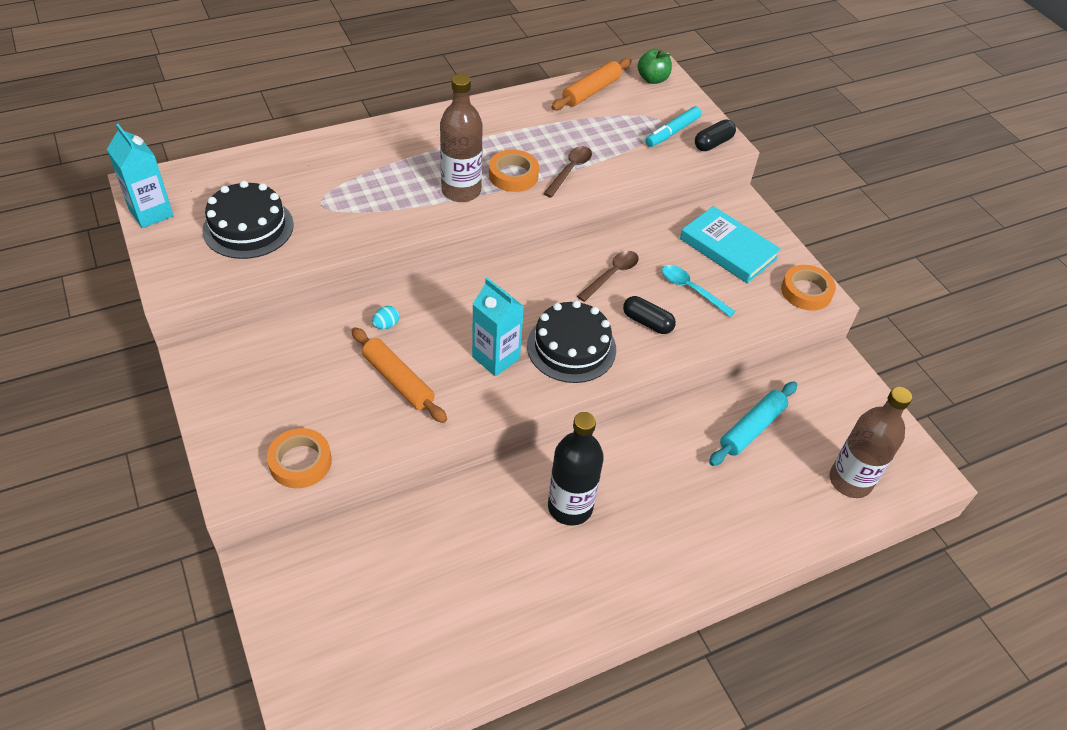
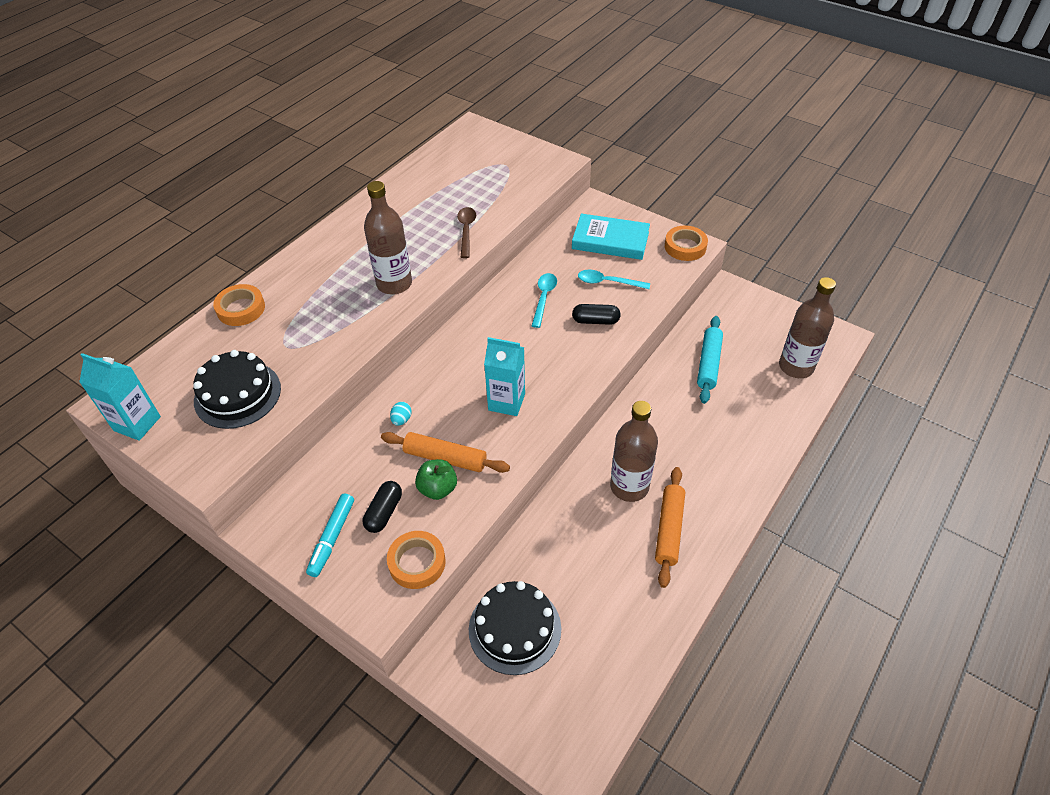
camera: 25 degrees left, 0 degrees up
orange tape [489,150,539,192] -> orange tape moved to [213,284,265,326]
black cake [527,300,616,383] -> black cake moved to [469,581,561,675]
black bottle [548,412,604,526] -> brown bottle [610,401,658,502]
orange rolling pin [551,58,632,110] -> orange rolling pin moved to [655,467,685,588]
brown spoon [577,251,639,302] -> turquoise spoon [532,273,557,328]
green apple [638,49,672,84] -> green apple moved to [415,459,457,500]
turquoise marker [645,106,702,147] -> turquoise marker moved to [306,493,354,577]
black capsule [695,119,736,151] -> black capsule moved to [363,481,402,533]

